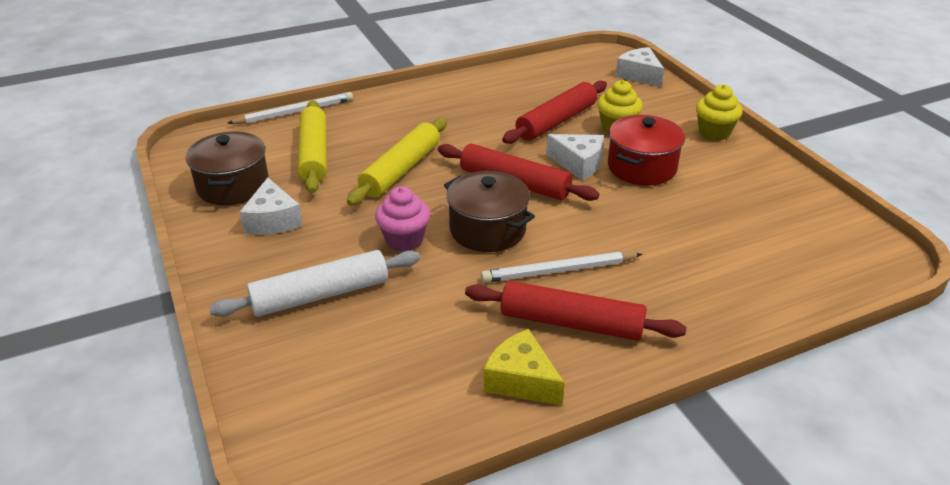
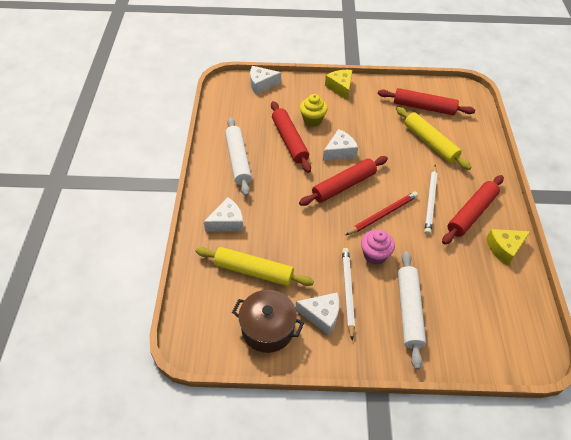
camera: 65 degrees left, 15 degrees up
white pencil [228,92,353,124] -> white pencil moved to [342,248,355,341]
yellow rolling pin [347,118,447,206] -> yellow rolling pin moved to [396,107,472,170]
brown pot [444,171,535,252] -> red pencil [345,192,418,235]
red pot [608,115,685,186] -> none
yellow cupcake [696,84,743,140] -> yellow cheese [325,70,352,100]
none -> white cheese [204,197,244,232]
none -> white rolling pin [225,117,252,196]
none -> red rolling pin [378,88,475,116]

